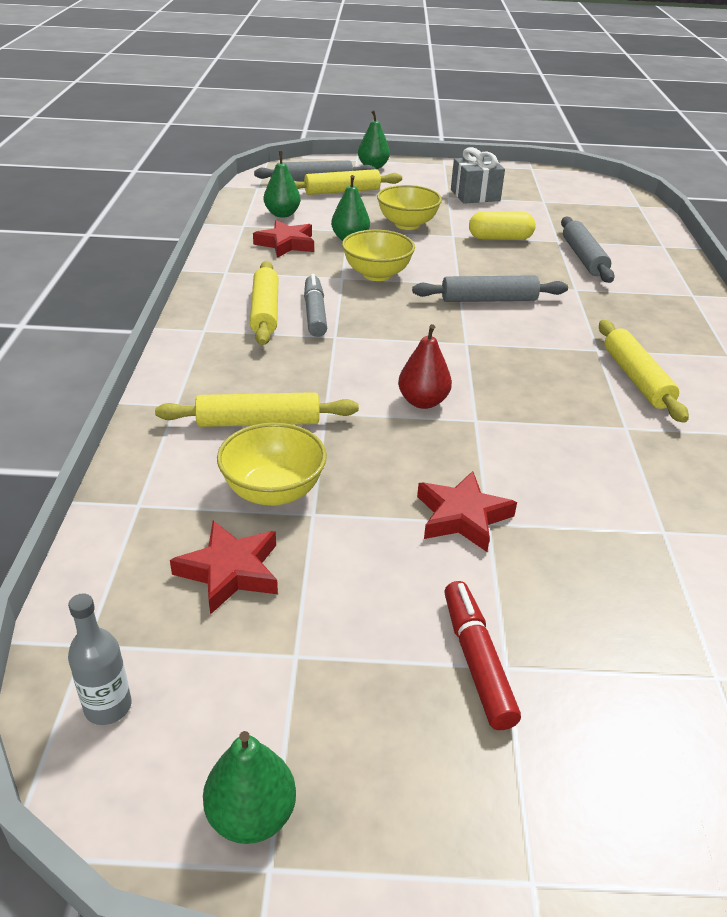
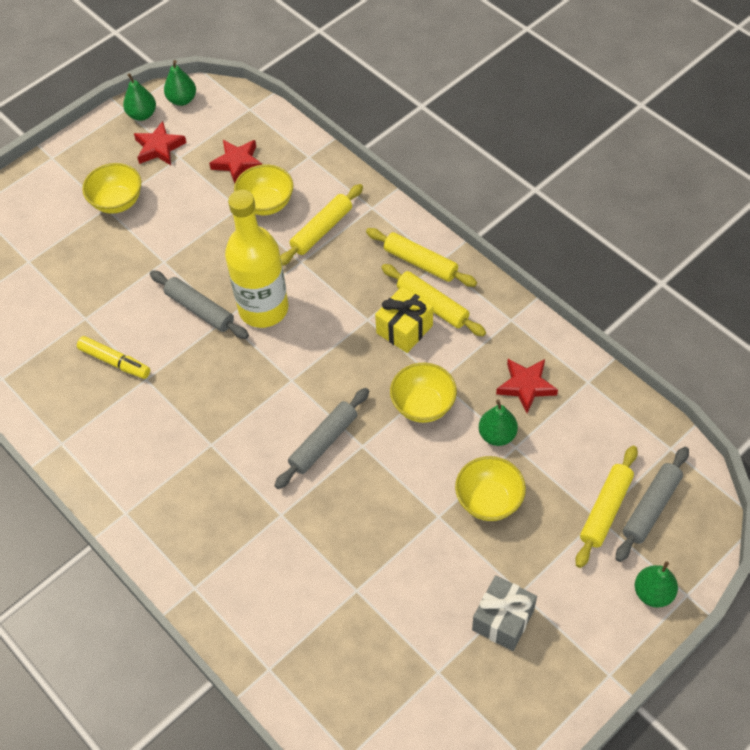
camera: 140 degrees right, 20 degrees up
grey bottle [68,593,131,725] -> none
green pear [264,151,301,218] -> green pear moved to [164,60,196,106]
grey marker [304,274,327,337] -> yellow gift [375,287,433,353]
red pear [398,324,452,409] -> yellow bottle [225,190,288,328]
red star [417,471,517,552] -> red star moved to [134,121,187,165]
red marker [444,581,521,730] -> yellow bowl [82,163,141,214]
yellow capsule [469,211,536,240] -> none
grey rolling pin [561,217,615,283] -> grey rolling pin moved to [150,271,249,339]
yellow rolling pin [599,320,689,423] -> yellow rolling pin moved to [366,228,477,287]
none -> yellow marker [77,336,150,379]

